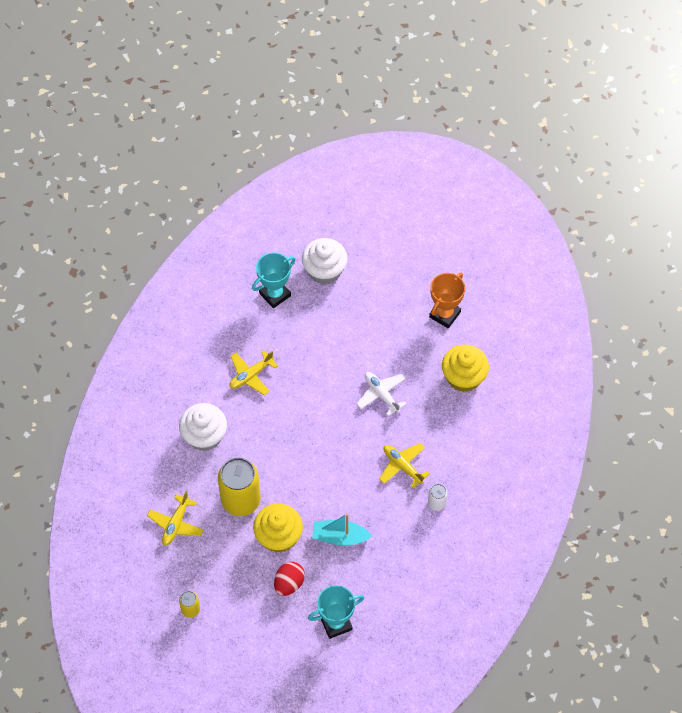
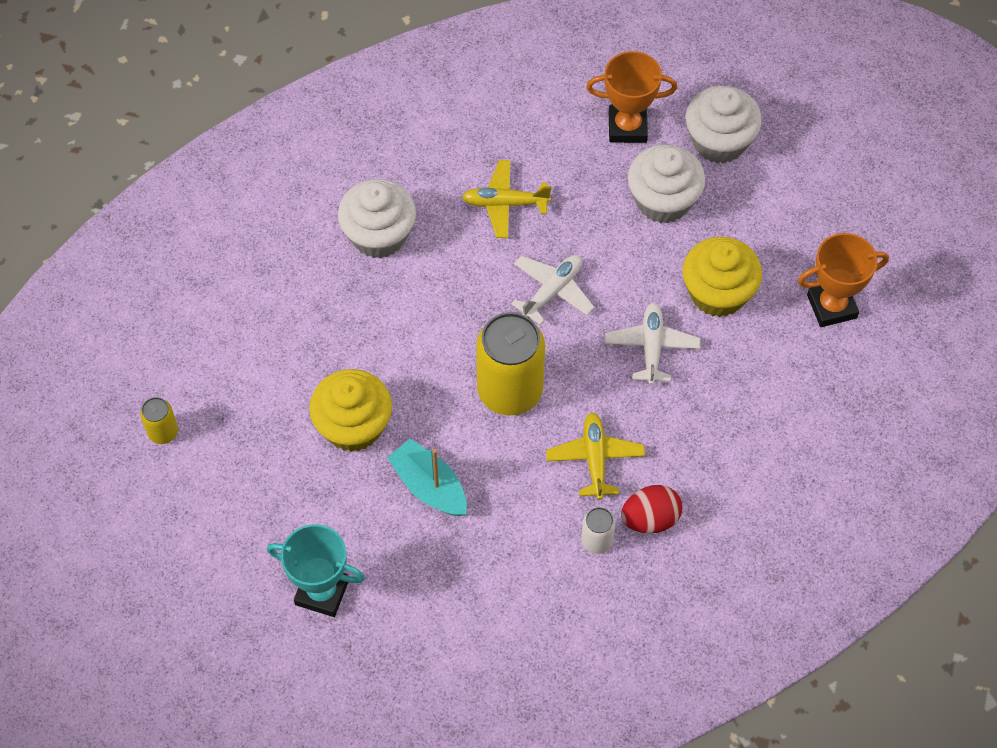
camera: 40 degrees right, 0 degrees up
yellow plane [147,491,204,545] -> none
yellow can [218,457,261,516] -> yellow can moved to [476,312,545,415]
turquoise trophy [252,252,296,308] -> orange trophy [586,51,677,143]
red egg [274,562,305,596] -> red egg moved to [621,485,682,533]
yellow cupcake [442,345,489,392] -> yellow cupcake moved to [683,237,762,317]
none -> white plane [511,255,595,325]
none -> white cupcake [628,144,705,224]

